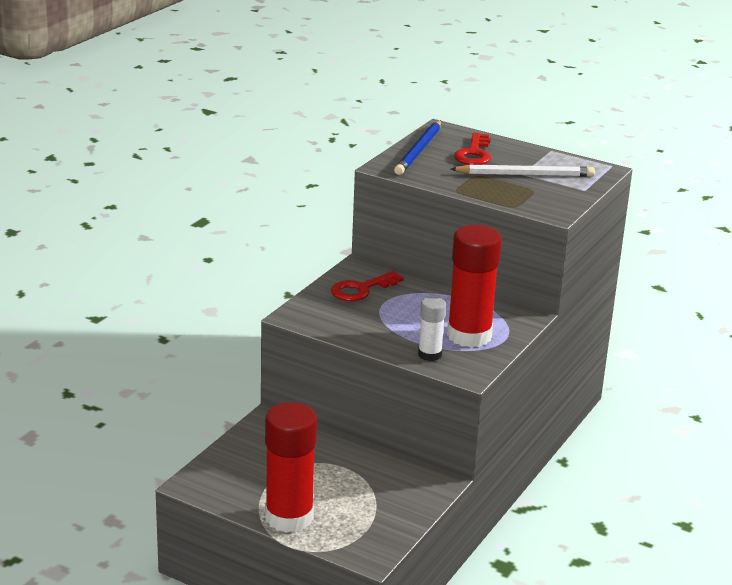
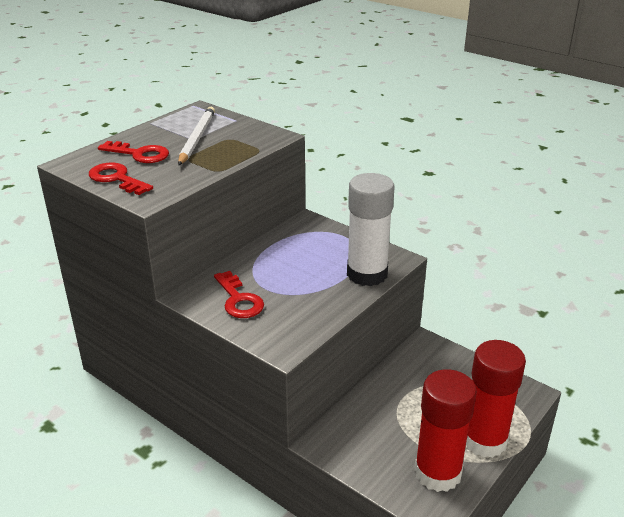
camera: 80 degrees left, 5 degrees up
blue pencil [394,120,441,175] -> red key [89,162,153,195]
white glue stick [418,297,446,361] -> white glue stick [347,173,395,286], size x1.93
red glue stick [447,225,502,347] -> red glue stick moved to [414,369,477,492]

